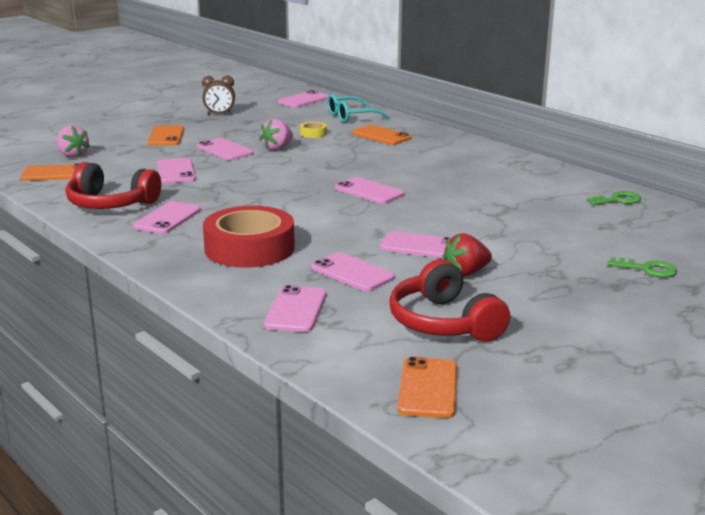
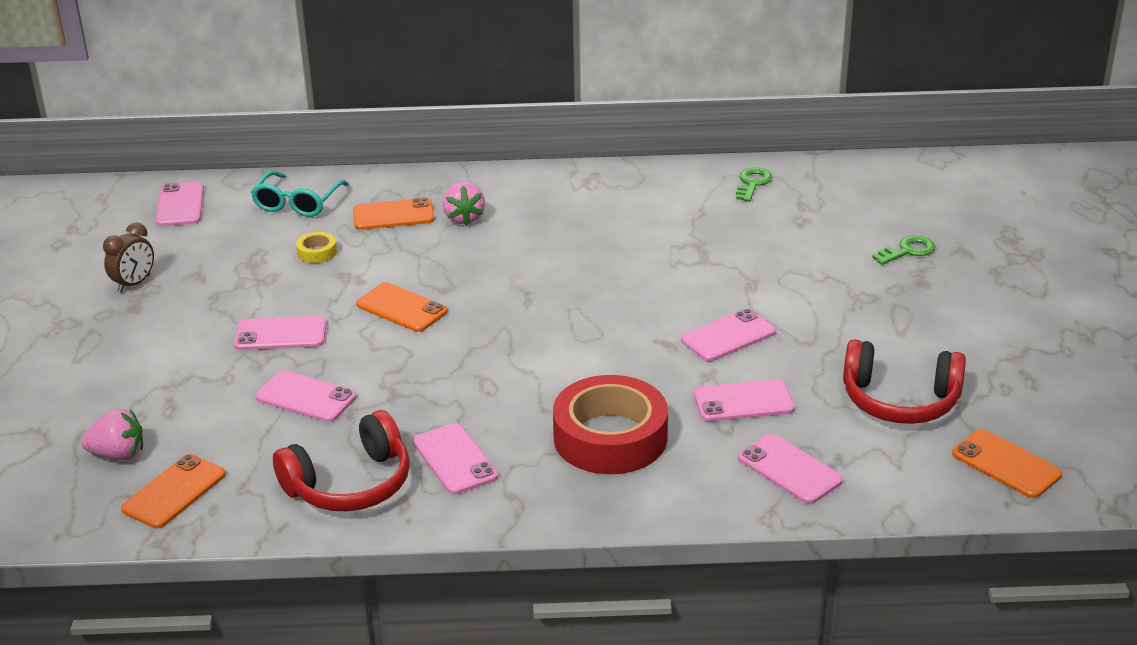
camera: 50 degrees left, 10 degrees up
orange phone [148,125,184,146] -> orange phone moved to [356,282,447,332]
pink strawberry [259,119,293,150] -> pink strawberry moved to [442,182,485,225]
pink phone [335,177,404,204] -> none
red strawberry [443,233,492,276] -> none

